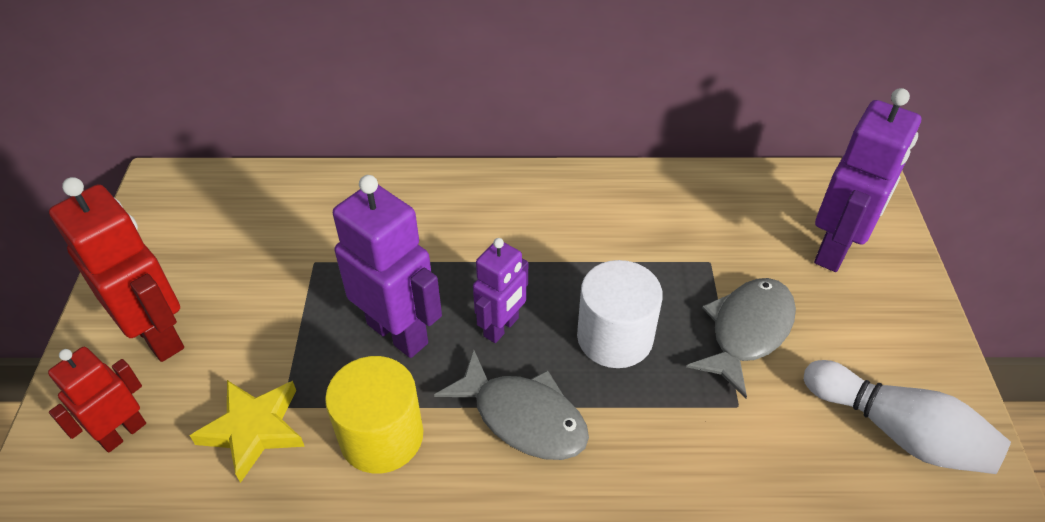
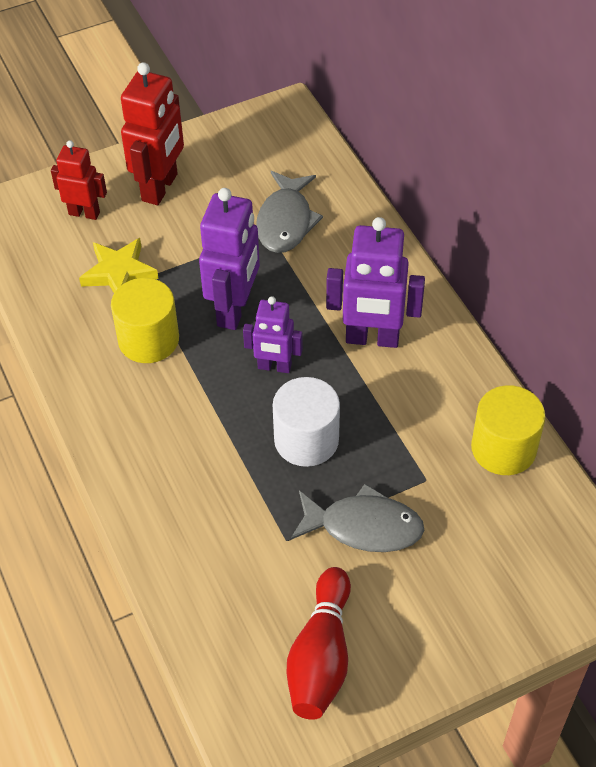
camera: 65 degrees right, 5 degrees up
grey fish [434,350,589,460] -> grey fish moved to [256,171,323,253]
white bowling pin [804,360,1011,474] -> red bowling pin [287,567,351,720]
purple robot [814,88,921,272] -> purple robot moved to [326,217,425,348]
none -> yellow cylinder [471,385,546,475]

